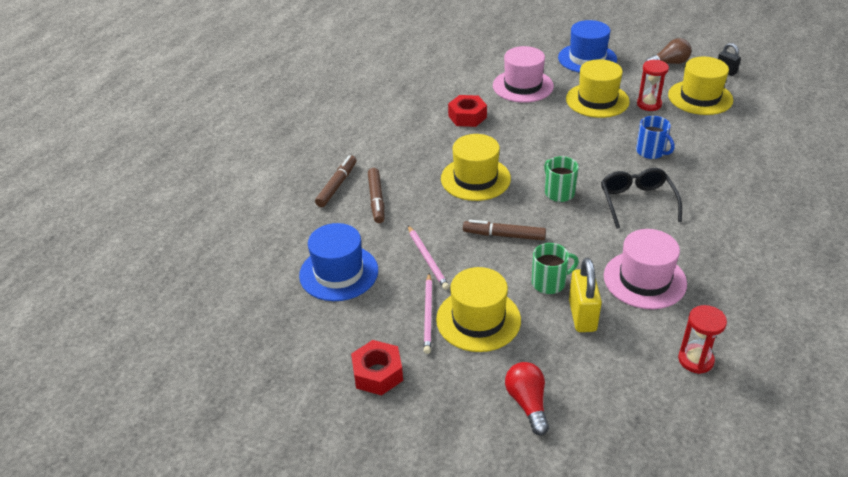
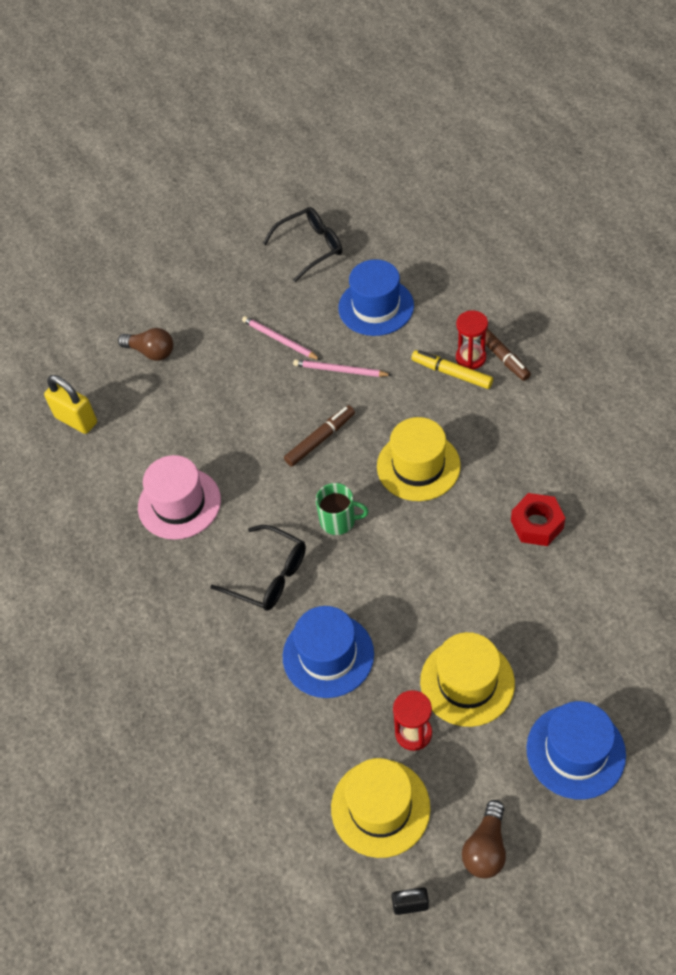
camera: 130 degrees right, 15 degrees up
red nut [351,340,403,395] -> none
brown marker [368,168,384,223] -> yellow marker [411,350,493,389]
yellow hat [436,267,521,352] -> none
pink hat [493,46,554,103] -> none
red light bulb [505,362,549,435] -> brown light bulb [118,328,173,361]
green mug [532,243,579,294] -> none
yellow padlock [569,258,602,332] -> yellow padlock moved to [44,375,97,434]
blue mug [636,116,674,159] -> blue hat [283,606,374,698]
red hourglass [678,305,727,374] -> red hourglass moved to [456,310,488,370]
none -> black glasses [263,207,342,282]

